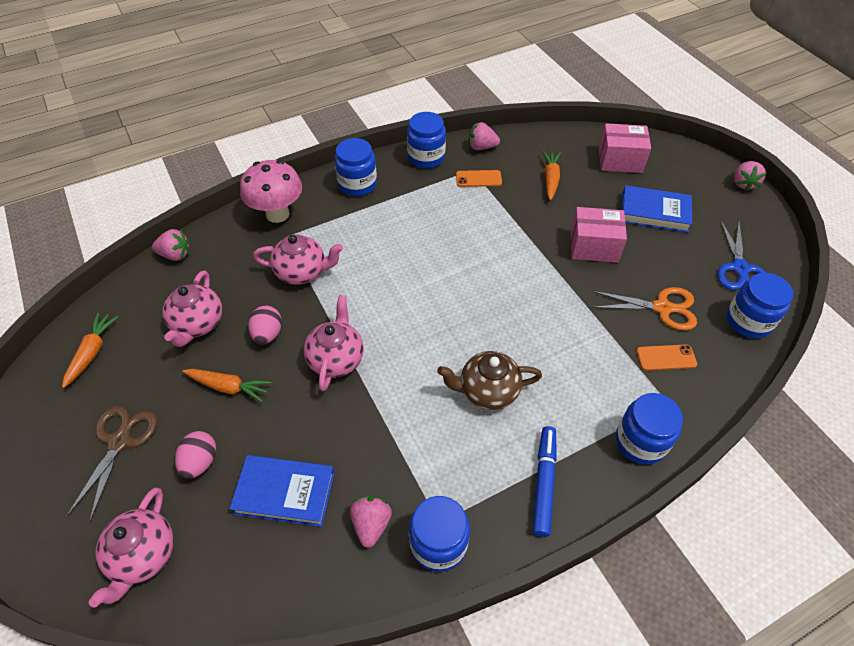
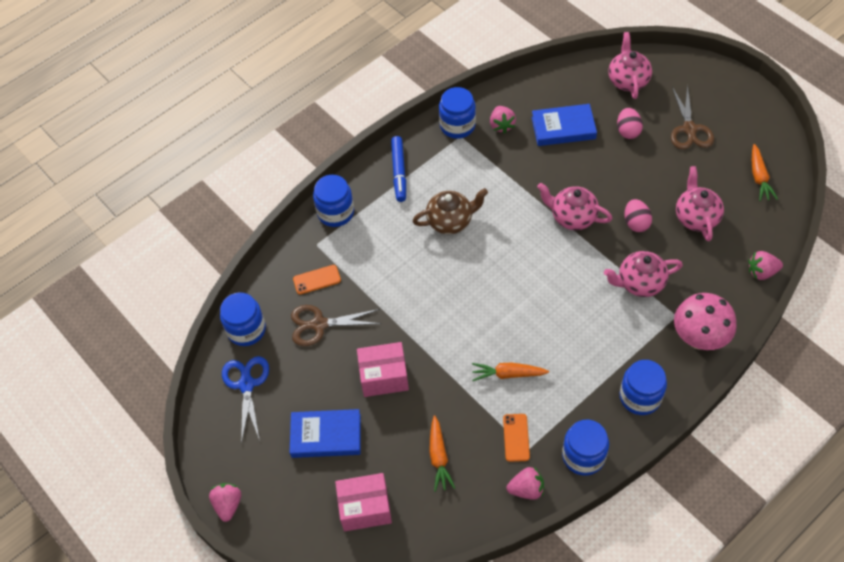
camera: 170 degrees right, 5 degrees up
orange carrot [182,369,272,402] -> orange carrot moved to [472,363,549,381]
pink teapot [304,295,364,391] -> pink teapot turned 120 degrees clockwise [537,183,612,230]
orange phone [456,170,502,187] -> orange phone turned 75 degrees counterclockwise [503,414,530,462]
orange scissors [592,287,697,330] -> brown scissors [291,305,381,346]

